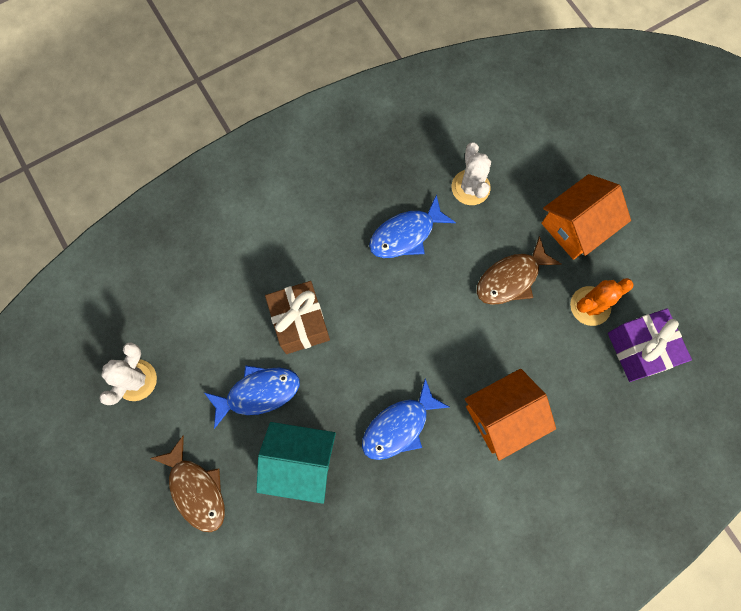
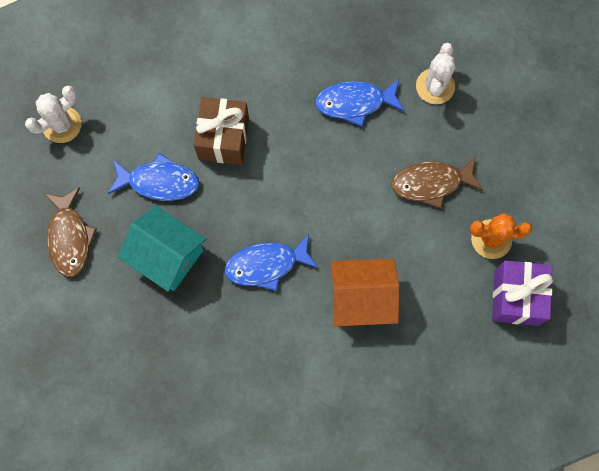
camera: 25 degrees right, 0 degrees up
orange house [541,174,631,260] -> none

